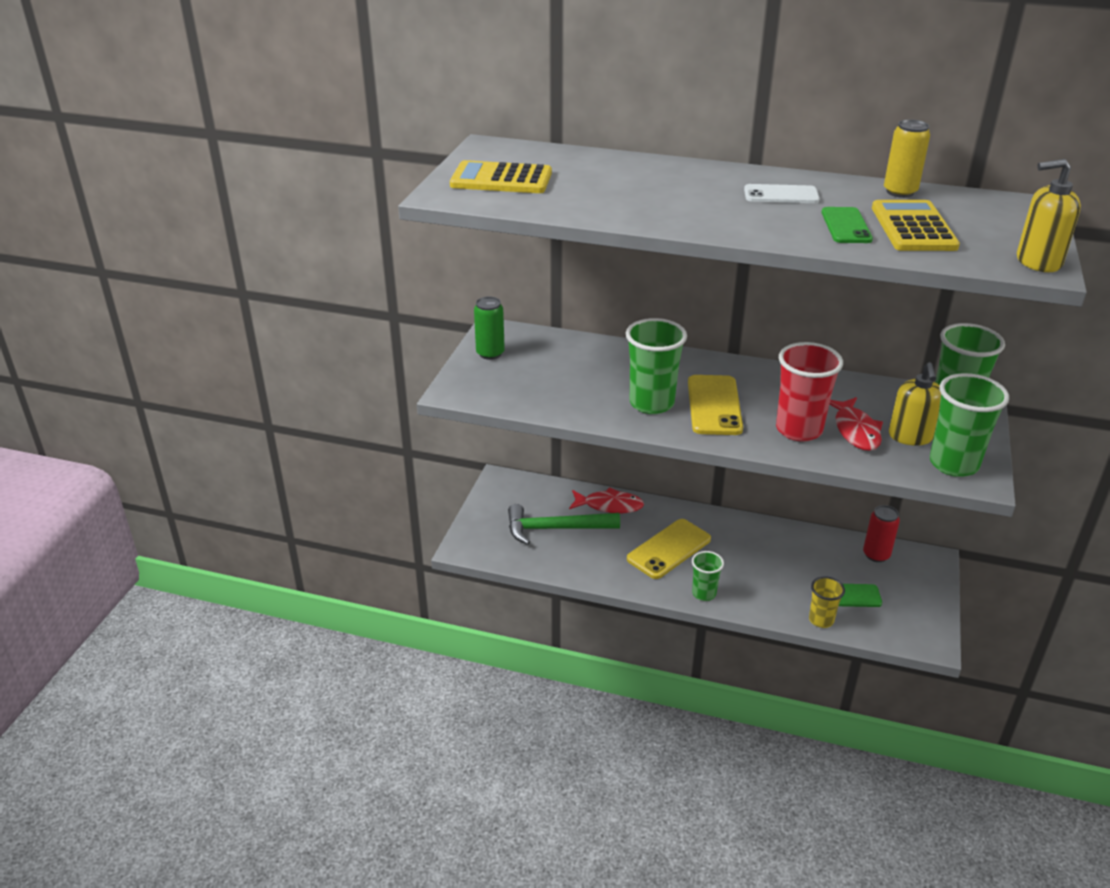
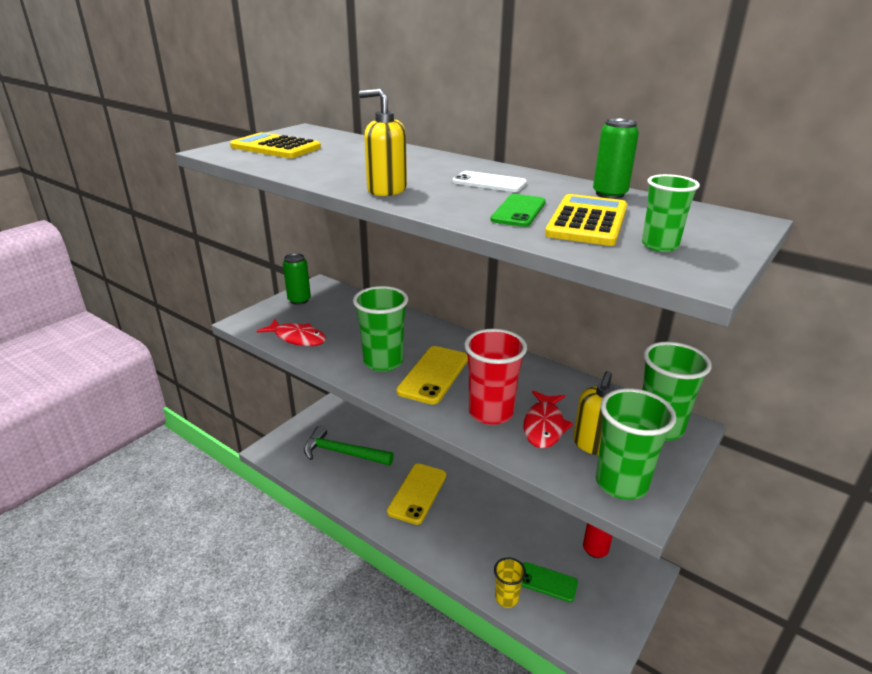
camera: 20 degrees right, 5 degrees down
red fish [569,487,644,513] -> red fish moved to [257,319,326,346]
yellow phone [627,519,711,579] -> yellow phone turned 45 degrees counterclockwise [387,464,446,525]
green cup [692,551,724,601] -> green cup moved to [642,174,700,252]
yellow can [884,119,930,198] -> green can [593,118,639,199]
yellow soap dispenser [1017,159,1081,272] -> yellow soap dispenser moved to [359,88,407,196]

